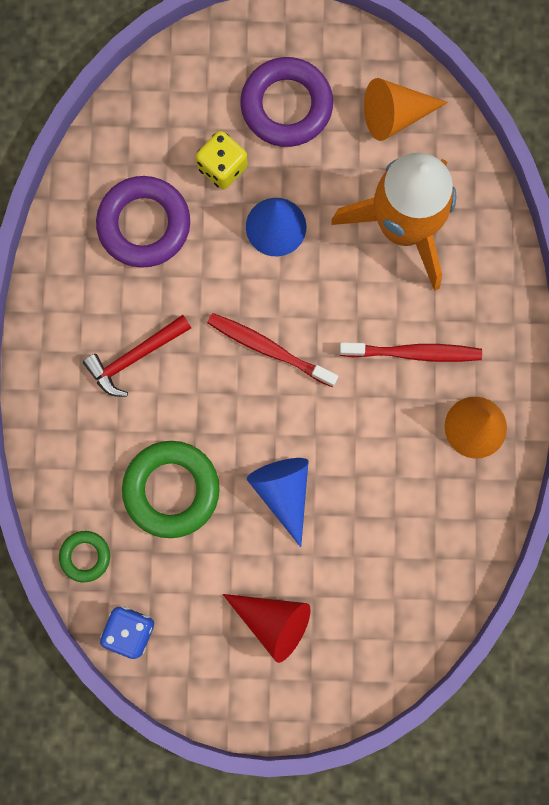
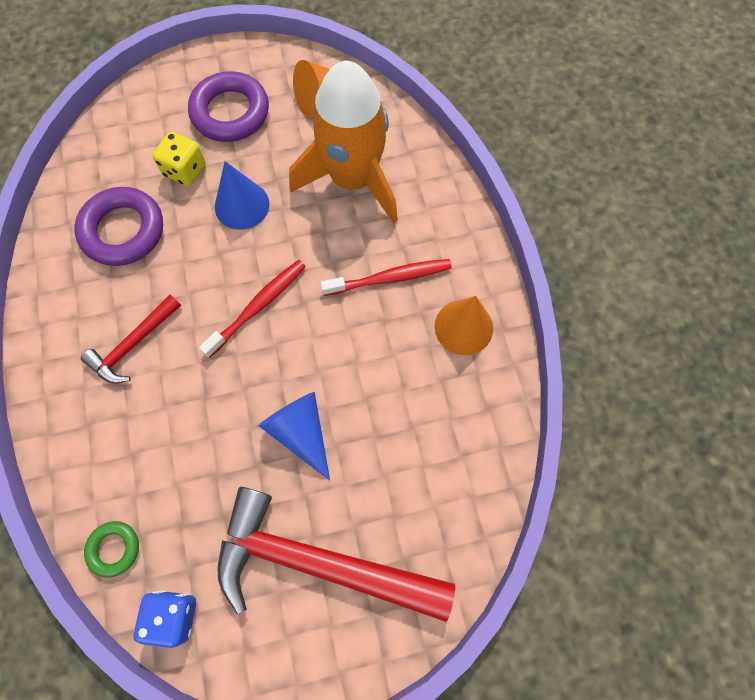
camera: 15 degrees left, 10 degrees down
green ring [122,441,220,538] -> none
red toothbrush [207,313,338,388] -> red toothbrush turned 120 degrees clockwise [199,260,306,358]
red cone [222,594,311,663] -> red hammer [217,487,455,622]

